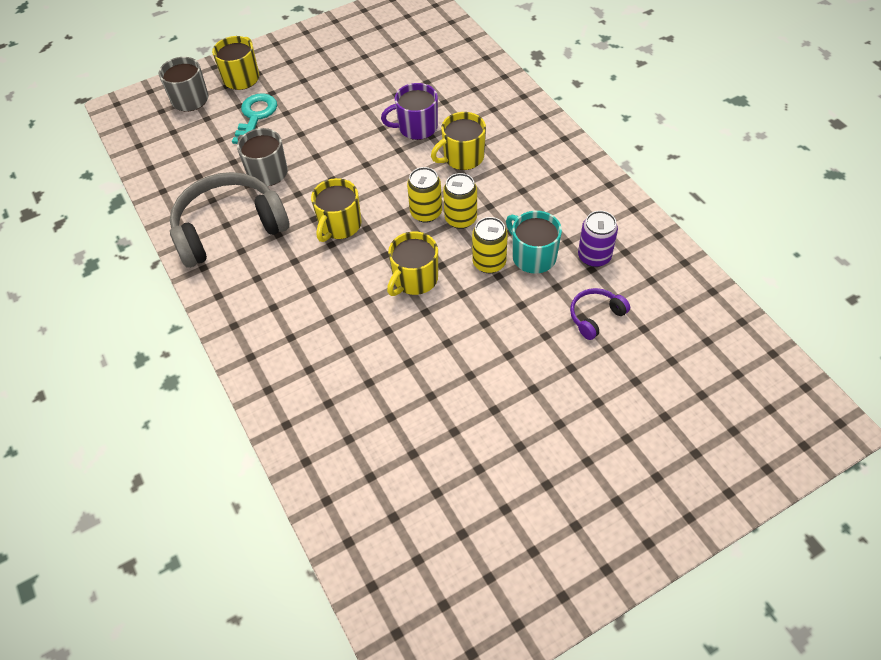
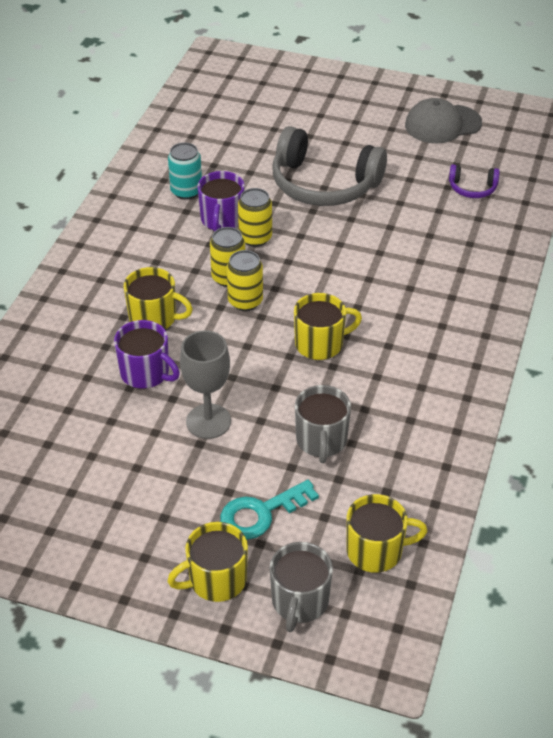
camera: 135 degrees left, 10 degrees down
grey headphones [170,172,289,268] -> grey headphones moved to [273,126,387,206]
yellow mug [387,231,438,296] -> yellow mug moved to [346,494,427,573]
turquoise mug [506,211,562,274] -> purple mug [197,171,245,232]
purple headphones [570,288,630,340] -> purple headphones moved to [449,164,500,198]
purple can [578,211,618,267] -> turquoise can [168,142,202,200]
none -> grey goblet [180,330,231,439]
none -> grey cap [405,98,482,143]

